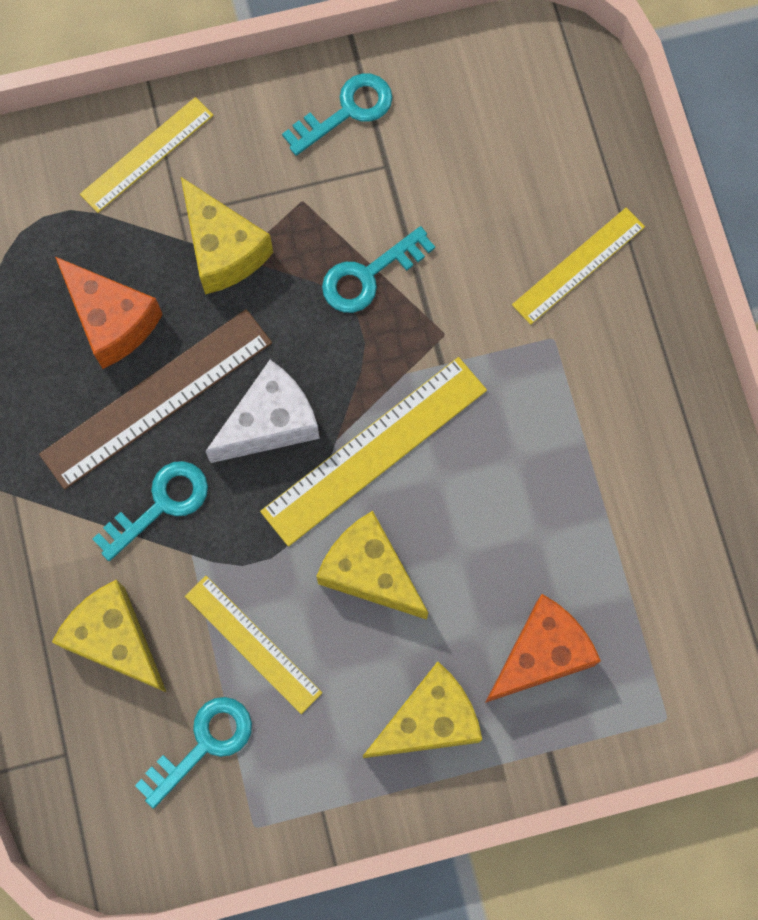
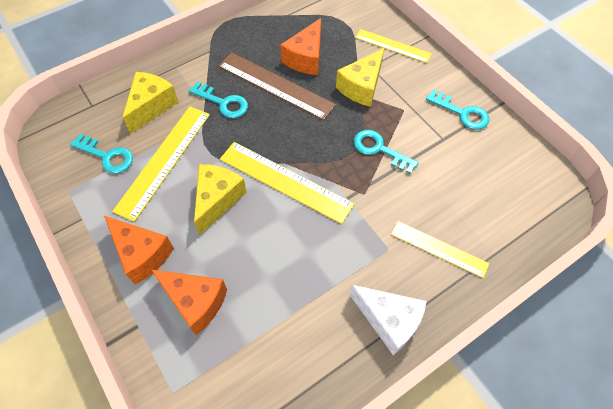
camera: 70 degrees right, 15 degrees down
yellow ruler [185,576,322,714] -> yellow ruler [112,106,210,222], size x1.57
white cheese [205,360,320,463] -> white cheese moved to [350,285,427,355]
yellow cheese [363,661,482,758] -> orange cheese [104,216,174,284]

